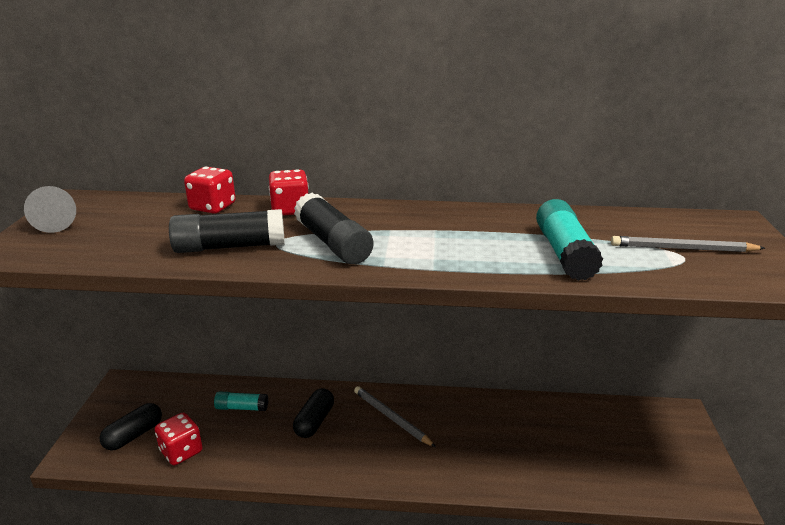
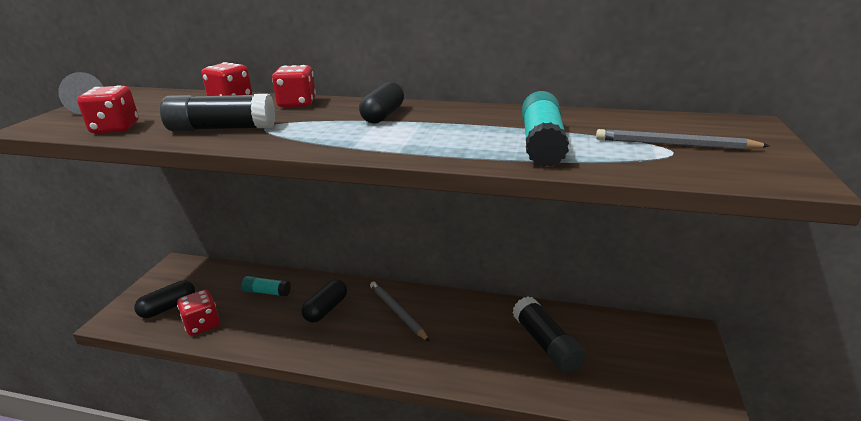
camera: 10 degrees right, 0 degrees up
black glue stick [294,193,373,264] -> black glue stick moved to [512,296,586,374]
none -> red dice [77,85,138,133]
none -> black capsule [359,82,404,124]

